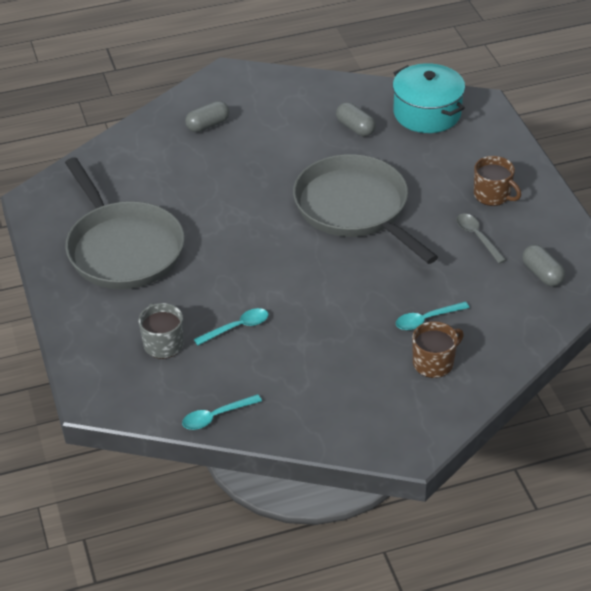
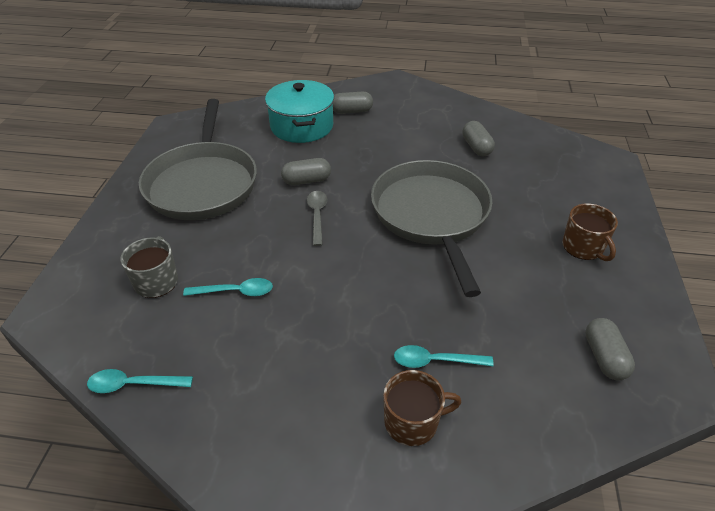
camera: 25 degrees right, 0 degrees up
turquoise pot [393,63,465,133] -> turquoise pot moved to [265,80,334,143]
grey spoon [456,214,506,264] -> grey spoon moved to [307,191,327,246]
none -> grey capsule [281,158,331,185]

